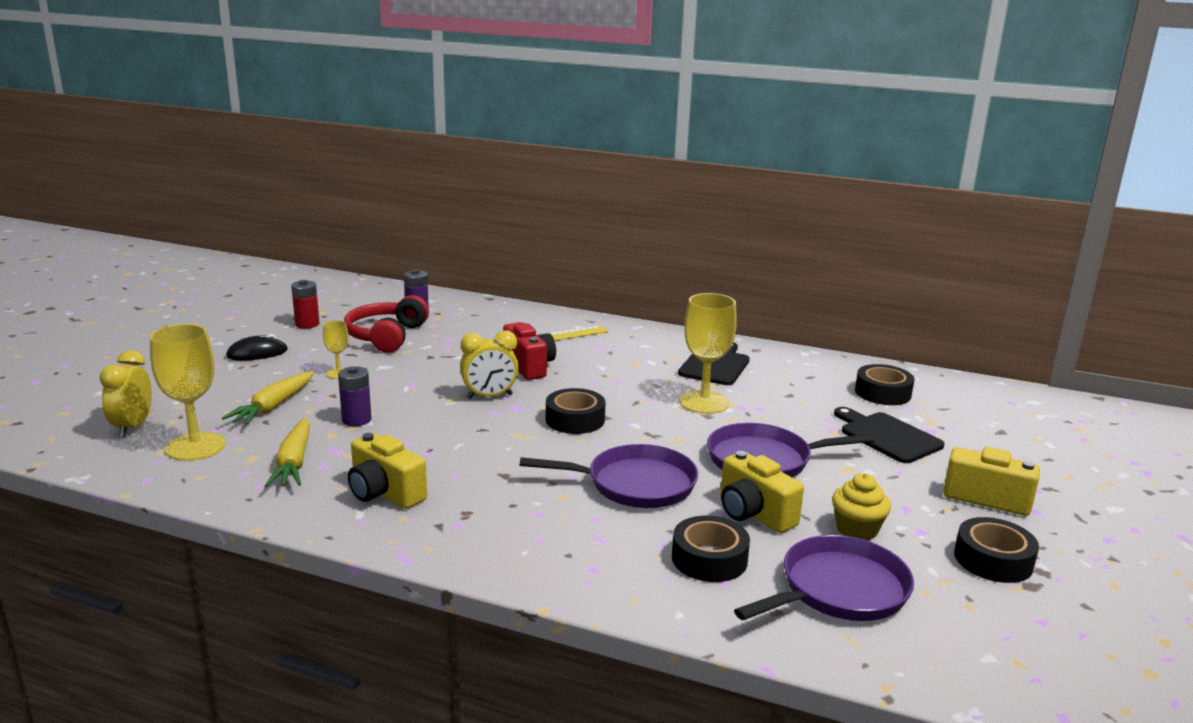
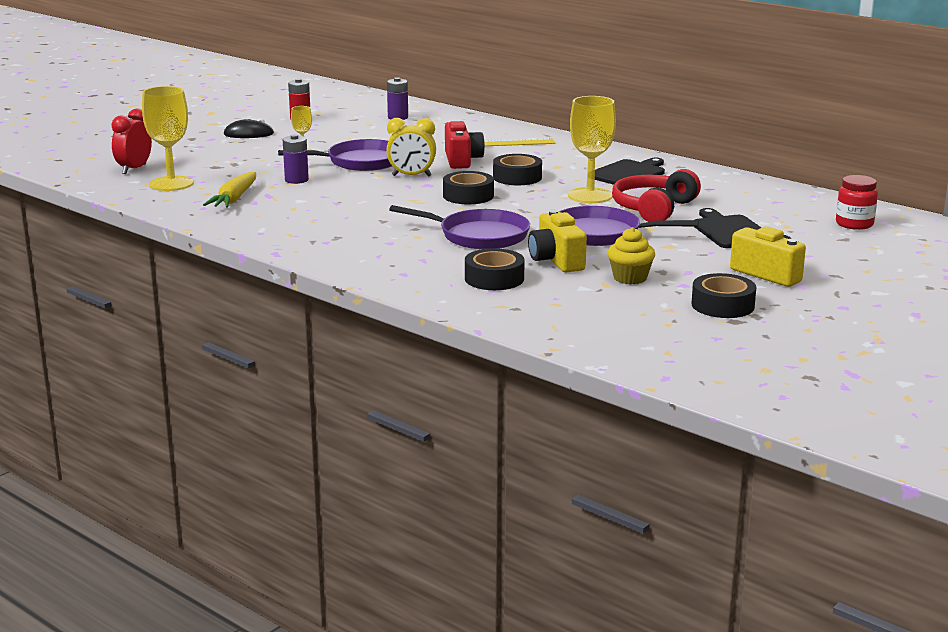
camera: 20 degrees right, 0 degrees up
yellow clock [100,350,152,438] -> red clock [111,108,152,174]
yellow carrot [222,371,314,425] -> none
red headphones [344,295,429,352] -> red headphones moved to [612,169,701,222]
yellow camera [348,433,427,509] -> none
purple pan [734,535,914,621] -> purple pan moved to [278,139,392,171]
black tape [855,364,914,405] -> black tape moved to [493,154,542,185]
none -> red jar [836,175,878,230]

